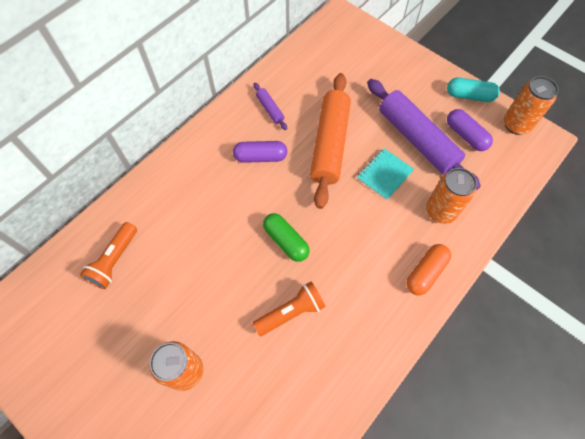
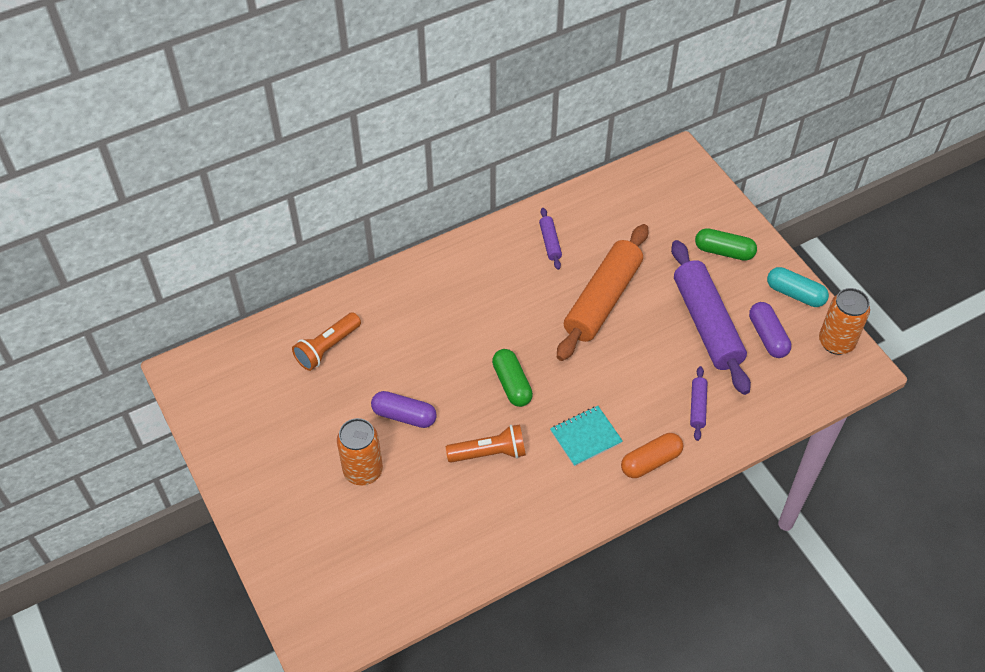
camera: 20 degrees right, 10 degrees down
purple capsule [233,141,287,163] -> purple capsule moved to [371,391,437,428]
turquoise notebook [357,148,414,200] -> turquoise notebook moved to [550,406,623,466]
orange can [426,168,477,224] -> purple rolling pin [690,366,707,441]
none -> green capsule [695,228,757,261]

